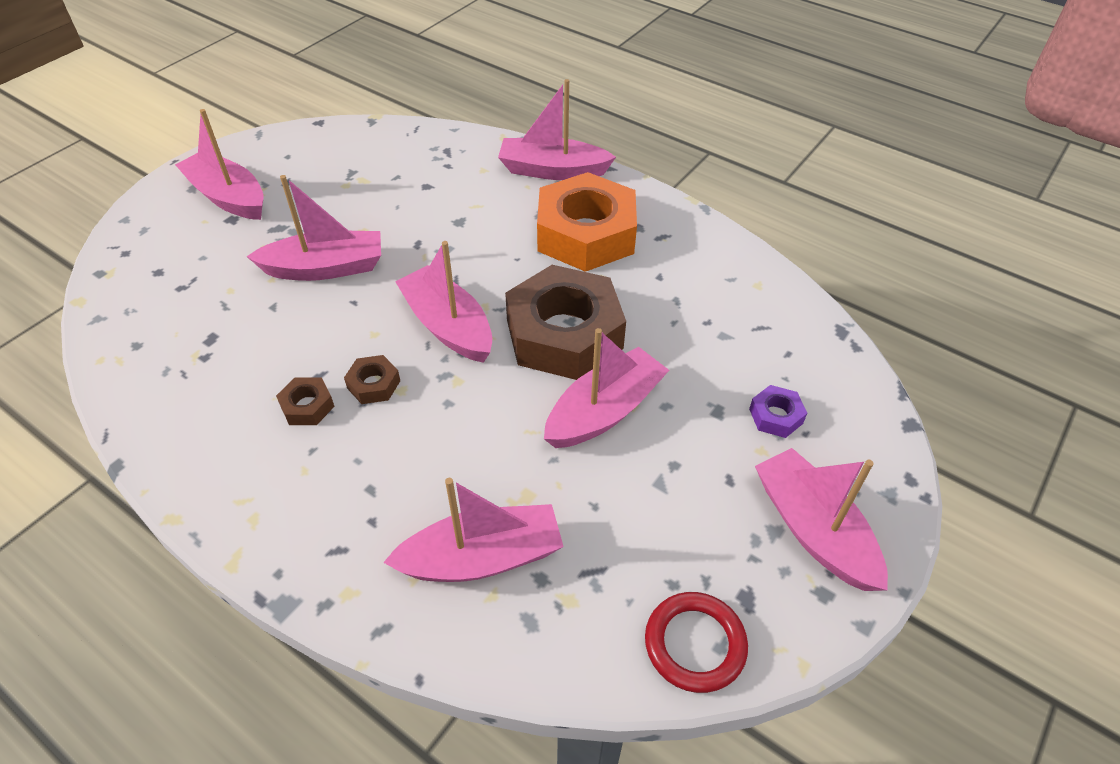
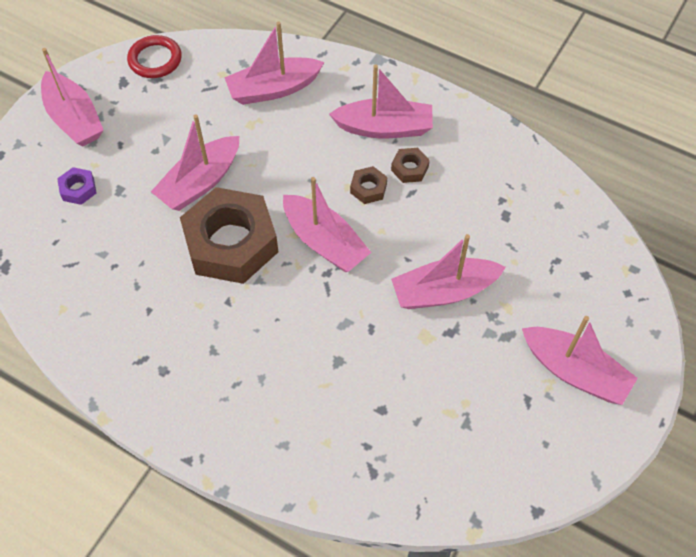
camera: 175 degrees right, 10 degrees up
pink boat [498,79,616,180] -> pink boat moved to [329,65,433,138]
orange nut [537,172,637,272] -> none

